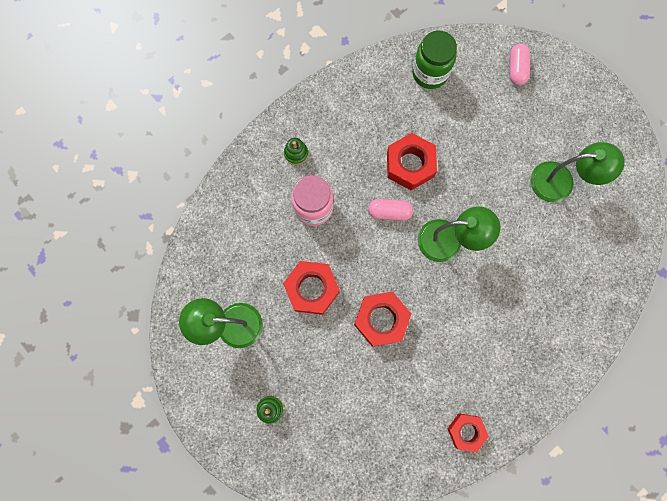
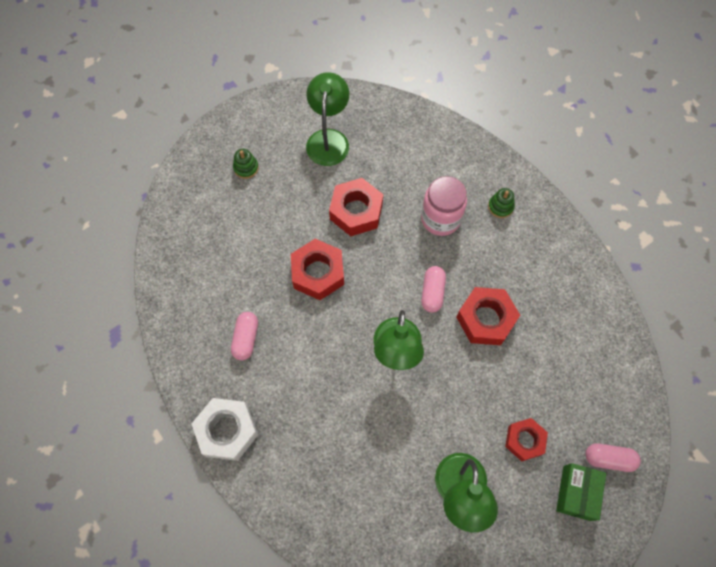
camera: 95 degrees right, 10 degrees down
green jar [412,30,457,89] -> none
red nut [448,413,489,452] -> red nut moved to [505,418,548,461]
none -> white nut [191,398,258,461]
none -> pink capsule [231,312,258,360]
none -> green box [556,463,606,521]

